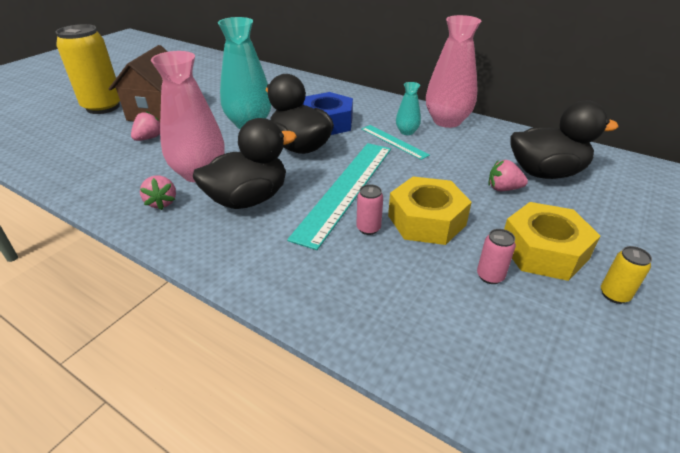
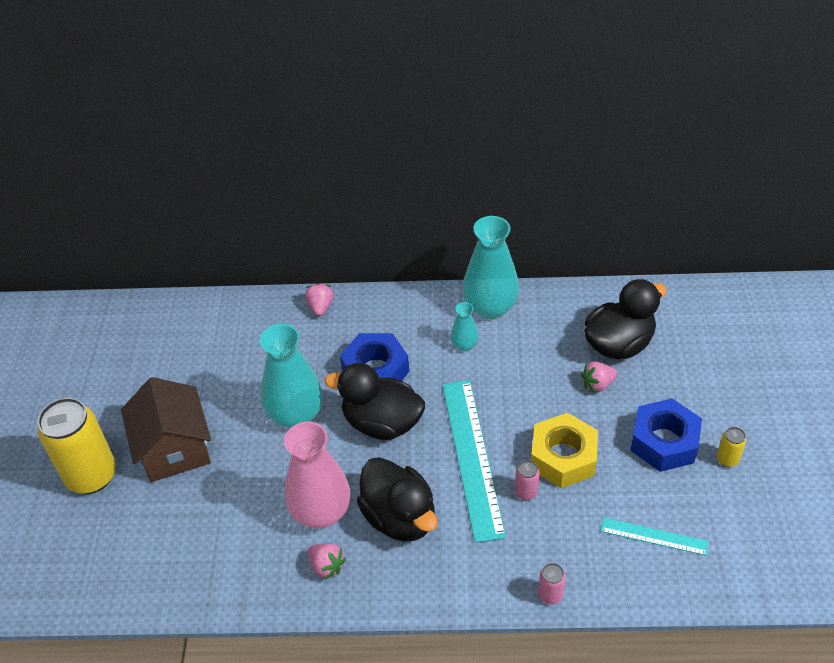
camera: 30 degrees left, 10 degrees up
pink strawberry [131,111,160,141] -> pink strawberry moved to [305,283,333,316]
black duck [193,118,297,209] -> black duck turned 120 degrees clockwise [357,457,437,541]
turquoise ruler [362,125,430,160] -> turquoise ruler moved to [601,518,709,556]
pink vase [426,15,481,128] -> turquoise vase [463,216,519,319]
pink can [477,229,516,284] -> pink can moved to [538,563,566,605]
yellow nut [504,202,600,281] -> blue nut [630,398,702,472]

